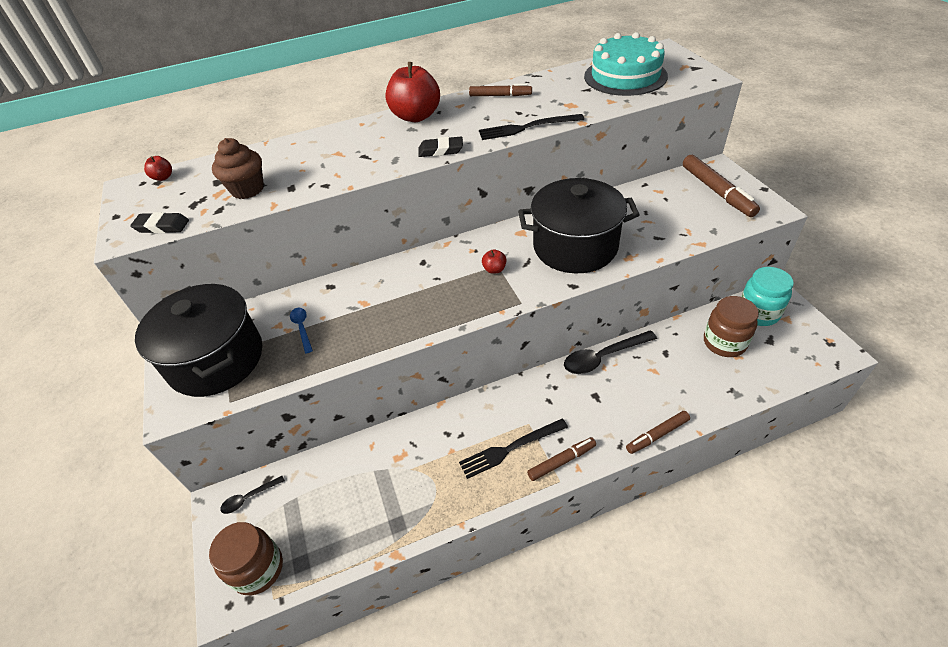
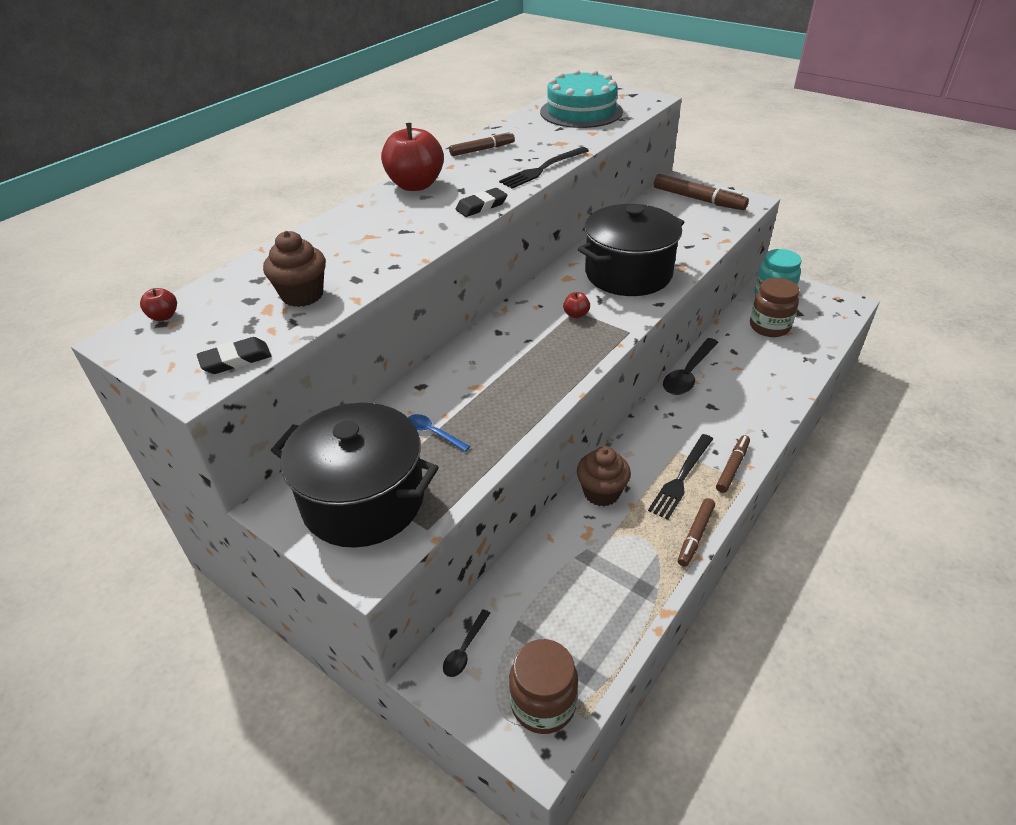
camera: 35 degrees left, 5 degrees down
brown marker [626,411,690,454] -> brown marker moved to [678,498,715,567]
none -> brown cupcake [577,446,631,506]

